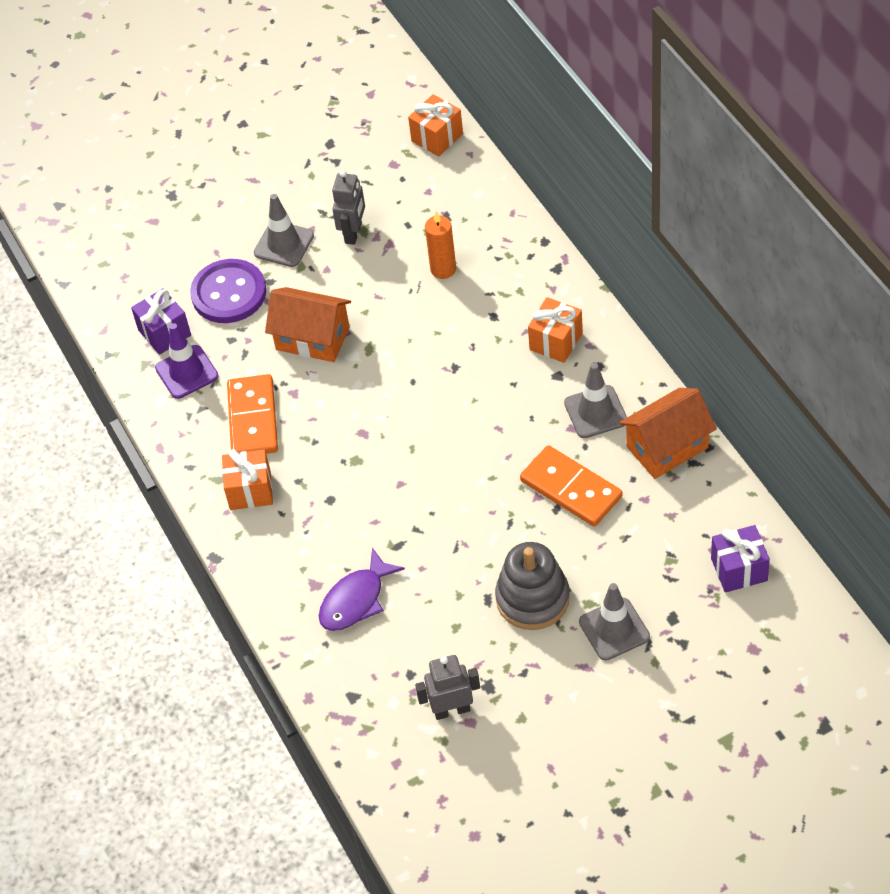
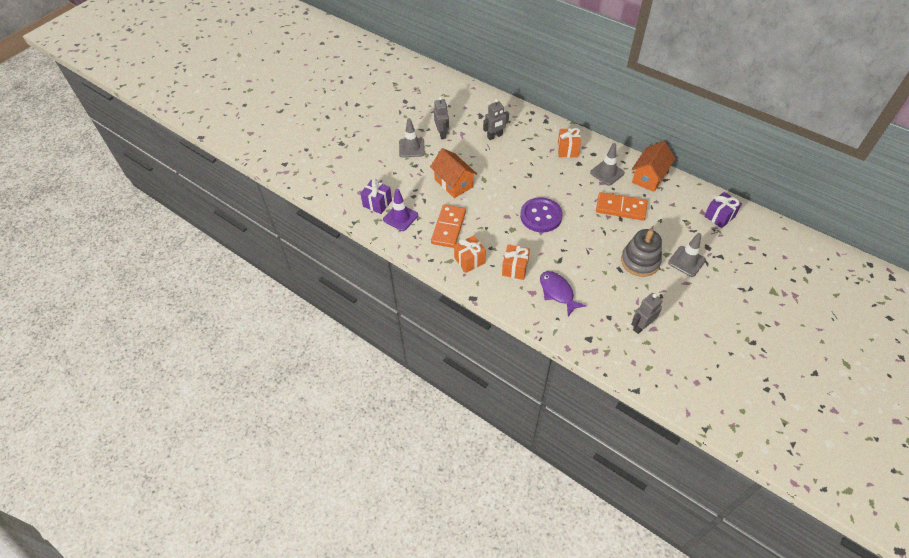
camera: 30 degrees left, 0 degrees up
purple button [190,259,266,323] -> purple button moved to [520,197,563,233]
orange domino [227,374,278,454] -> orange domino turned 45 degrees clockwise [431,204,466,248]
orange house [265,287,351,362] -> orange house turned 60 degrees clockwise [430,148,477,198]
purple fish [319,548,405,631] -> purple fish turned 135 degrees clockwise [540,271,587,316]
orange gift [408,94,463,157] -> orange gift moved to [502,244,530,280]
orange candle [425,211,456,279] -> grey robot [483,99,509,140]

